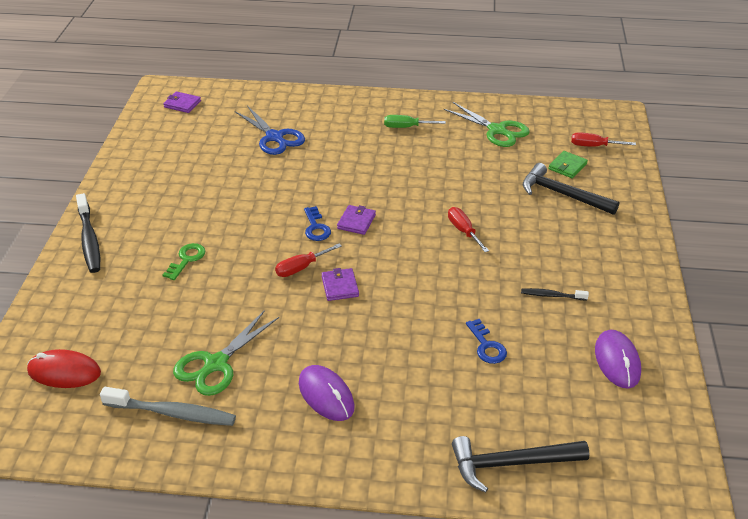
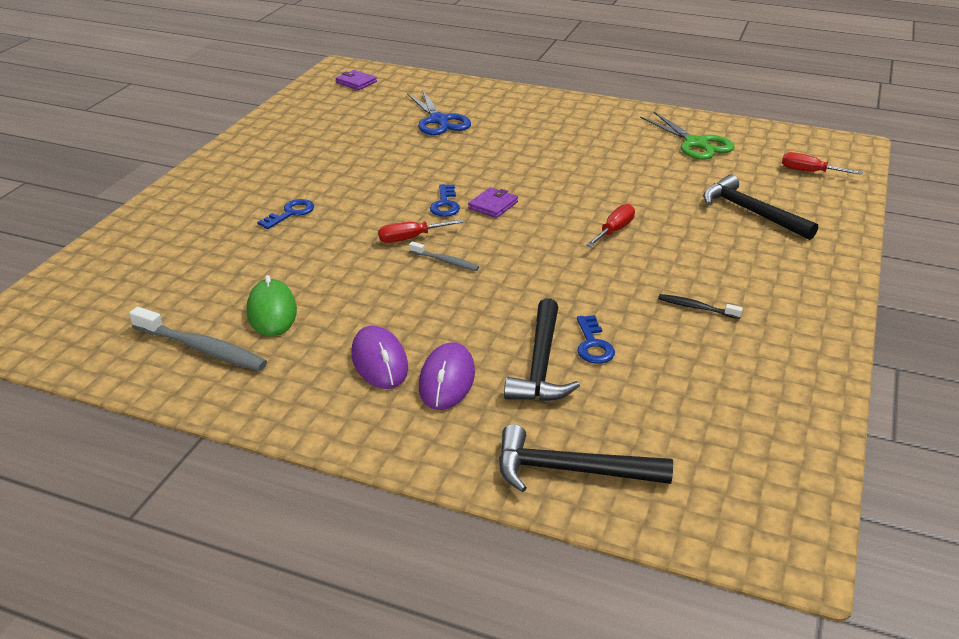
camera: 15 degrees right, 5 degrees down
red mouse [27,349,101,388] -> none
black toothbrush [76,193,100,273] -> none
green key [163,243,205,280] -> blue key [257,199,314,229]
green scissors [173,310,279,396] -> green mouse [247,275,297,336]
purple wallet [321,268,359,301] -> grey toothbrush [409,241,479,271]
green screwdriver [384,115,446,128] -> none
red screwdriver [448,207,489,252] -> red screwdriver turned 45 degrees clockwise [586,204,635,247]
green wallet [548,151,588,178] -> none
purple mouse [595,330,641,389] -> purple mouse moved to [419,342,475,410]
none -> black hammer [504,298,580,402]

